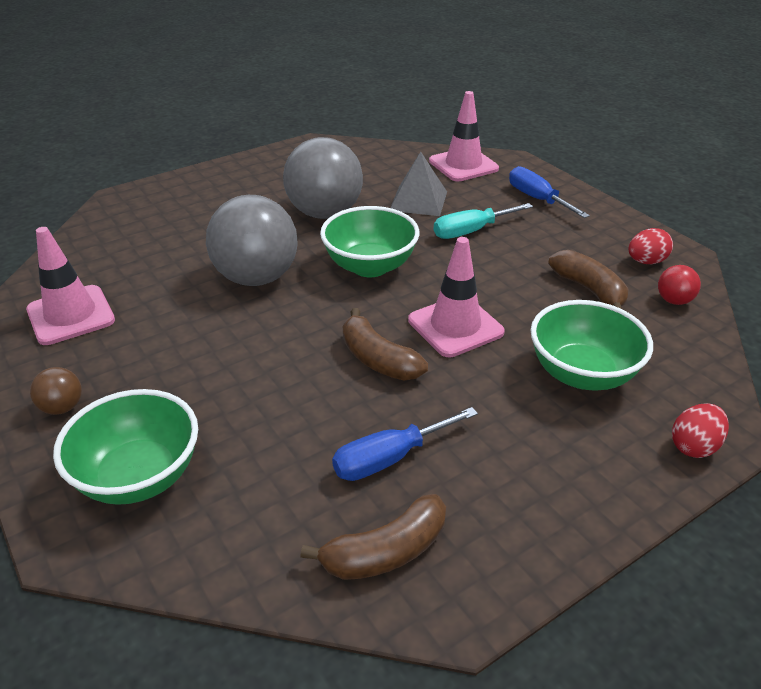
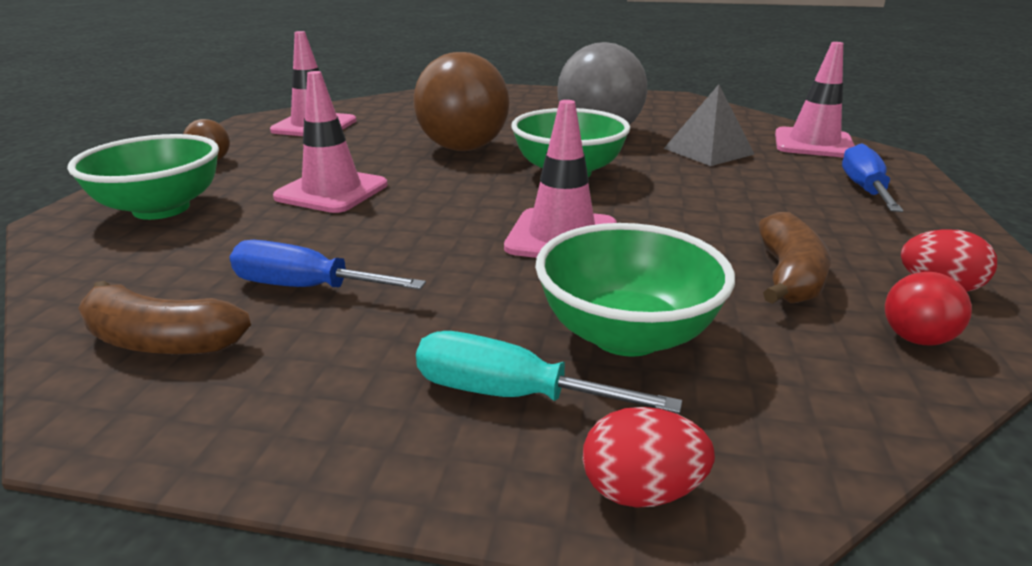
camera: 45 degrees right, 10 degrees down
grey ball [206,195,298,286] -> brown ball [413,52,509,151]
brown banana [343,308,428,380] -> none
turquoise screwdriver [434,203,533,239] -> turquoise screwdriver moved to [416,331,682,414]
none -> pink traffic cone [273,71,388,213]

